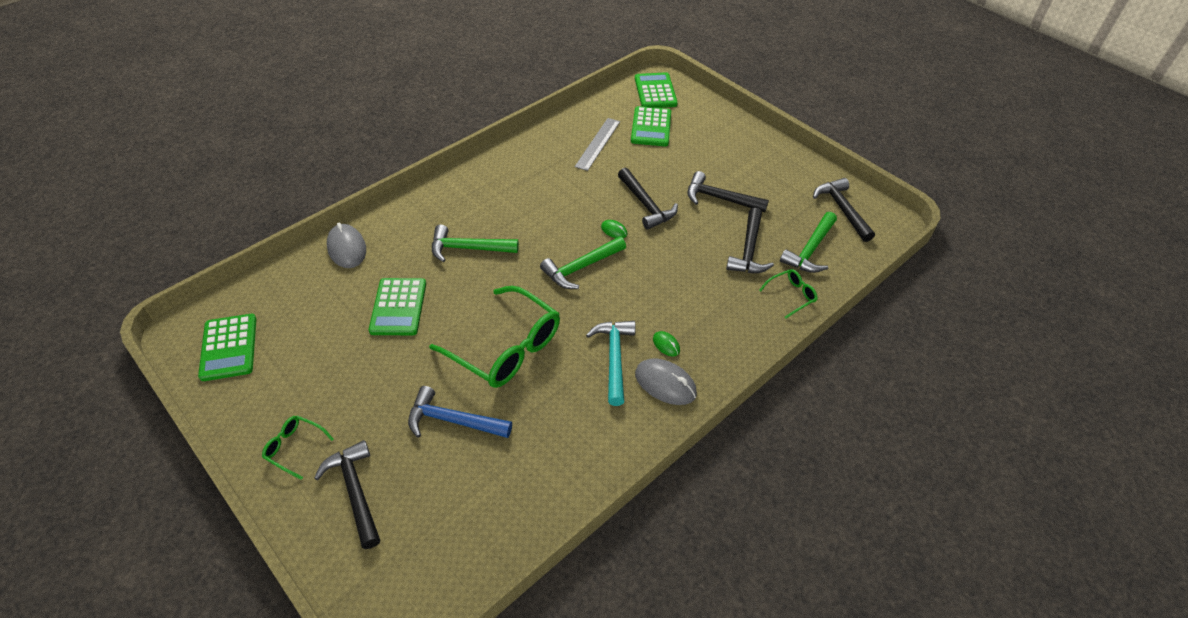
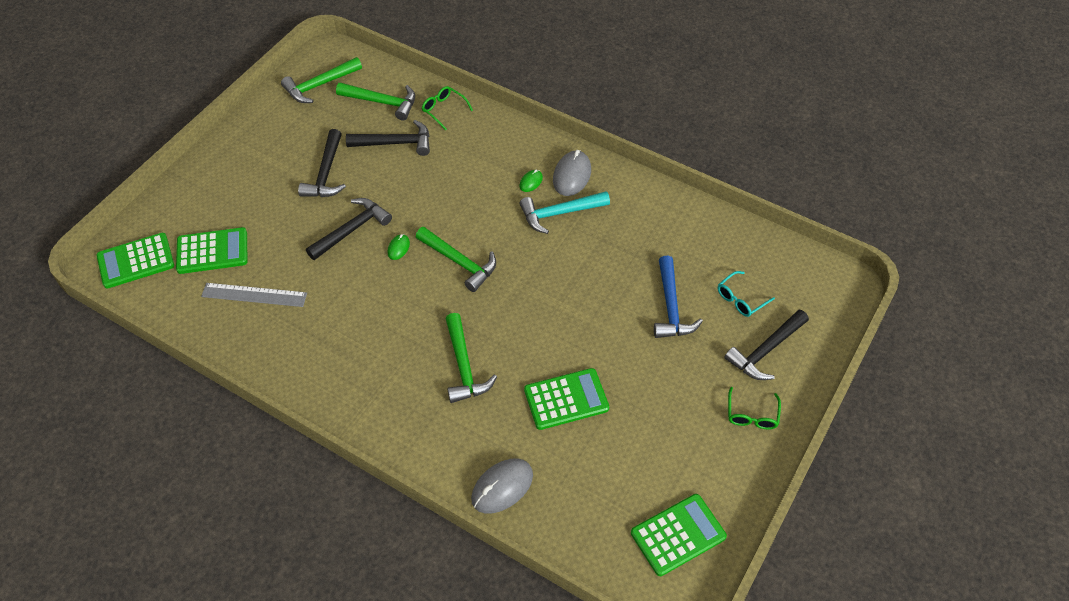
camera: 105 degrees left, 5 degrees up
green glasses [429,286,560,388] -> none
black hammer [813,178,875,242] -> green hammer [281,57,362,103]
none -> turquoise glasses [718,271,775,317]

